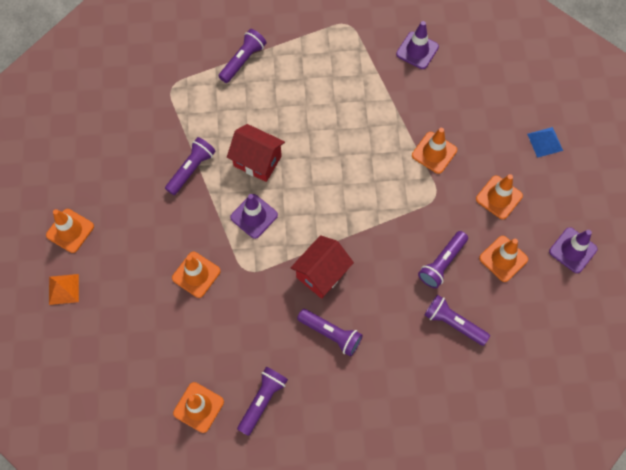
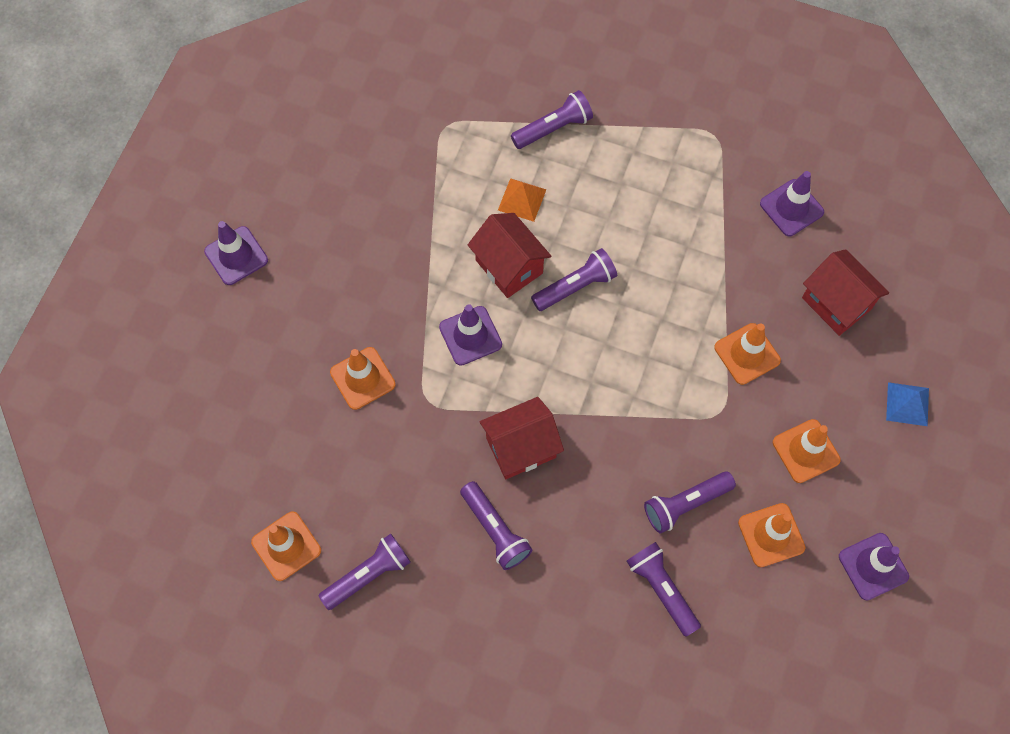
camera: 25 degrees right, 0 degrees up
orange traffic cone [46,209,94,253] -> purple traffic cone [204,221,268,285]
orange pyramid [49,274,79,305] -> orange pyramid moved to [498,178,547,222]
purple flashlight [165,137,216,195] -> purple flashlight moved to [531,248,617,311]
none -> red house [802,249,889,336]

